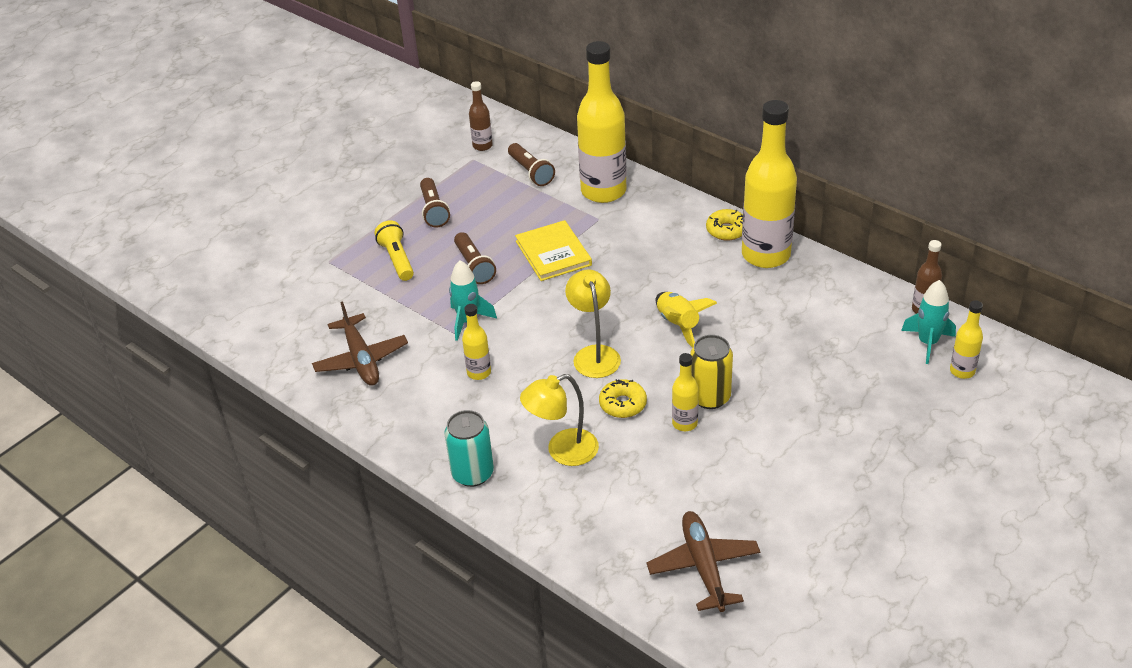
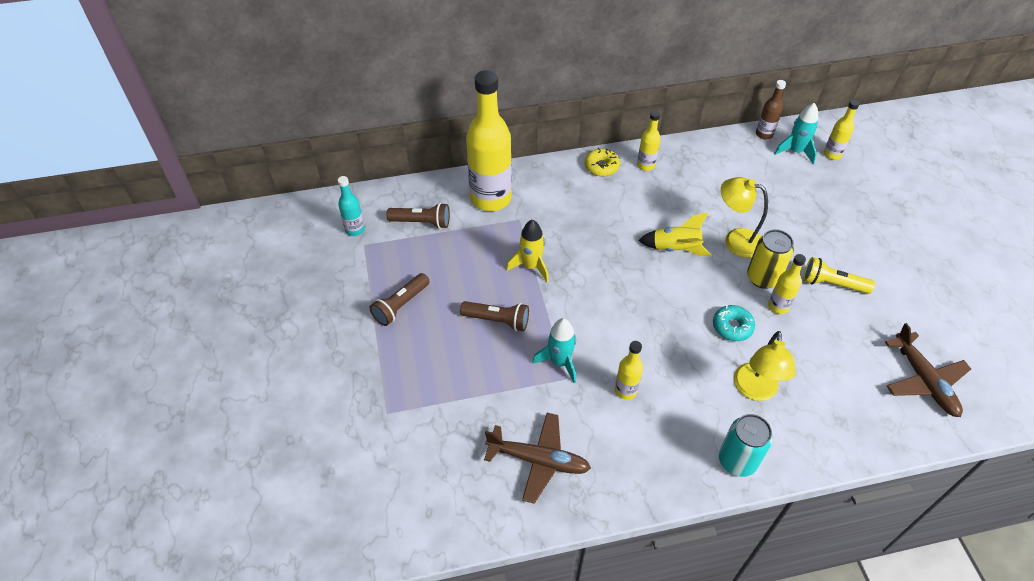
camera: 55 degrees left, 10 degrees up
yellow flashlight [374,220,414,281] -> yellow flashlight moved to [803,257,875,294]
brown flashlight [420,178,450,228] -> brown flashlight turned 105 degrees clockwise [370,273,430,326]
brown bottle [469,81,493,151] -> turquoise bottle [338,176,365,236]
yellow book [515,220,592,281] -> yellow rocket [506,220,549,282]
yellow lamp [565,269,621,378] -> yellow lamp moved to [721,177,768,258]
yellow donut [599,379,647,418] -> turquoise donut [713,305,755,341]
brown plane [646,511,760,612] -> brown plane turned 135 degrees counterclockwise [885,323,971,417]
yellow bottle [742,100,797,268] -> yellow bottle [637,111,660,171], size x0.46

